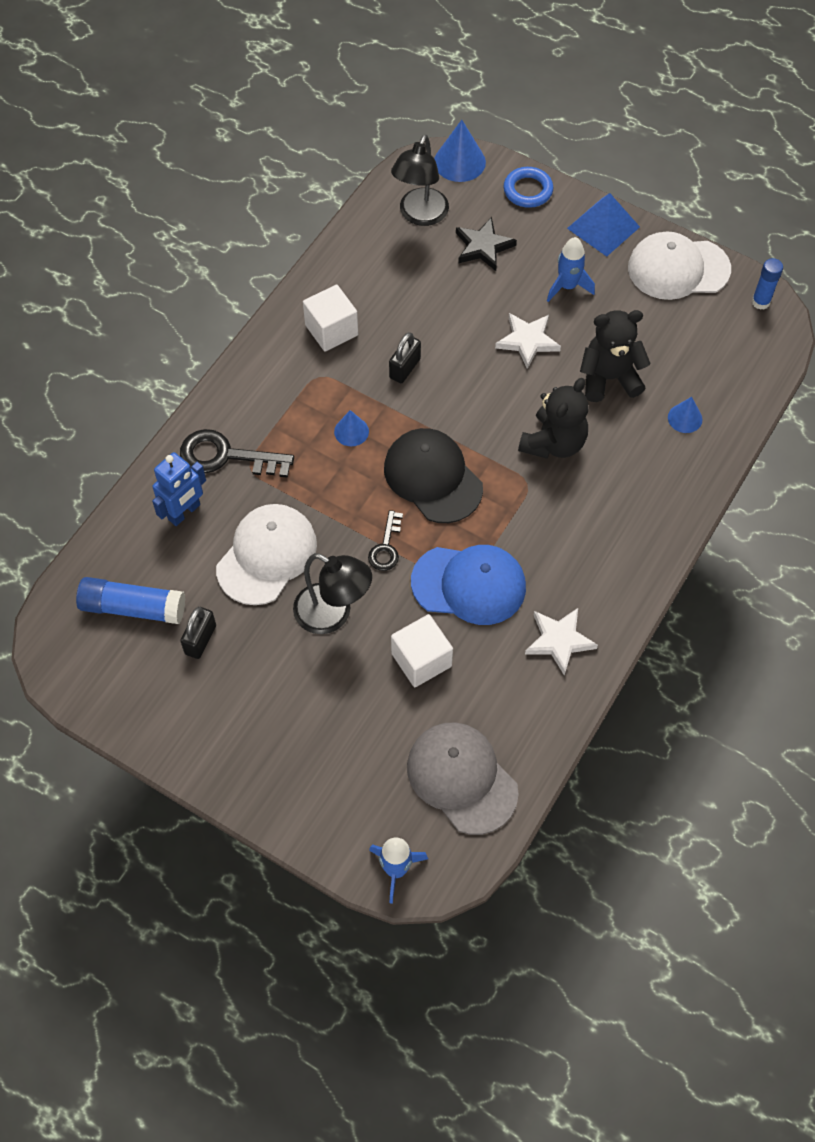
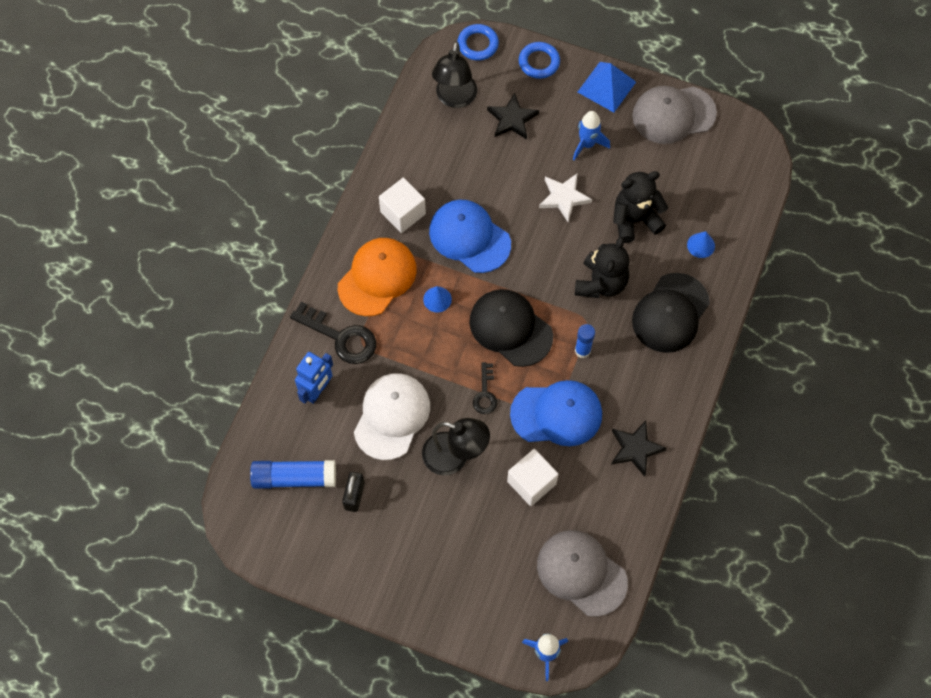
camera: 10 degrees left, 5 degrees up
black key [180,429,294,478] -> black key turned 150 degrees counterclockwise [290,302,376,364]
black padlock [389,332,421,383] -> blue cap [429,200,511,273]
blue cone [434,120,486,182] -> blue ring [457,24,499,61]
white star [525,608,598,676] -> black star [611,421,667,477]
white cap [628,231,731,300] -> grey cap [632,86,717,144]
blue glue stick [752,258,783,310] -> blue glue stick moved to [575,324,595,358]
none -> orange cap [338,238,417,316]
none -> black cap [632,273,710,353]

